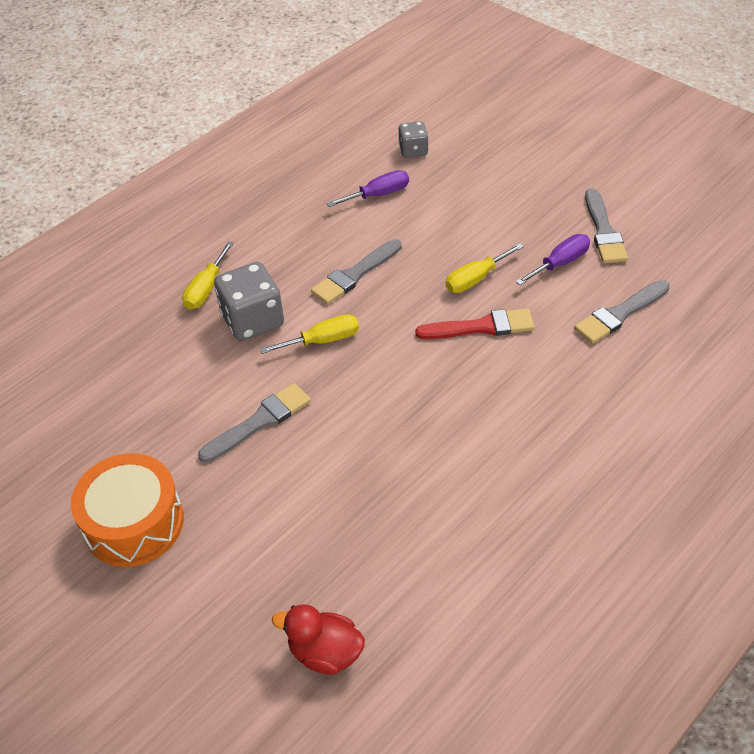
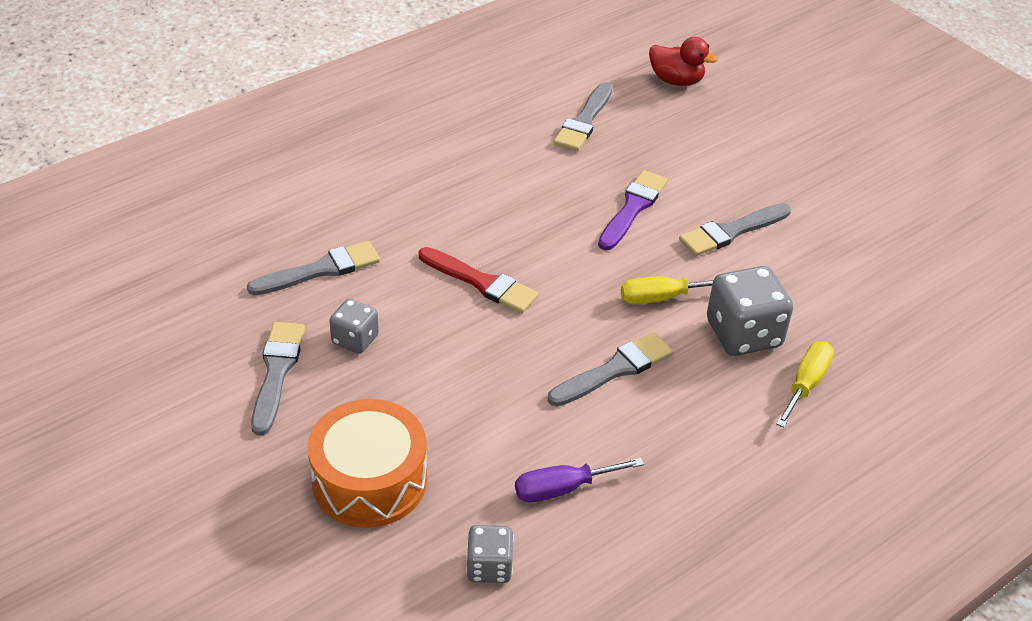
camera: 175 degrees left, 5 degrees down
orange drum [71,453,184,567] -> orange drum moved to [308,399,427,528]
red brush [415,308,534,339] -> red brush turned 150 degrees counterclockwise [419,247,539,313]
yellow screwdriver [446,243,524,293] -> none
purple screwdriver [516,234,590,285] -> grey dice [329,298,379,354]
none -> grey brush [554,82,612,151]
none -> purple brush [598,170,668,250]

